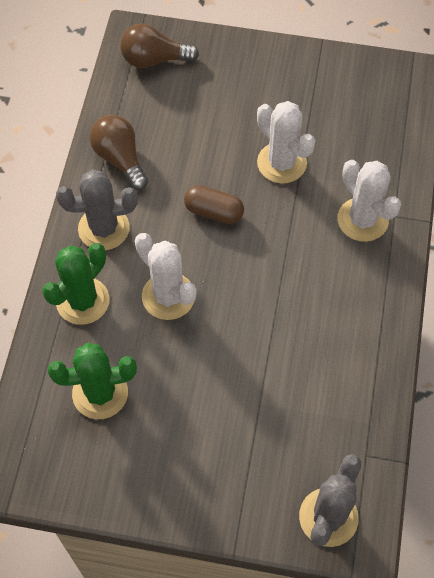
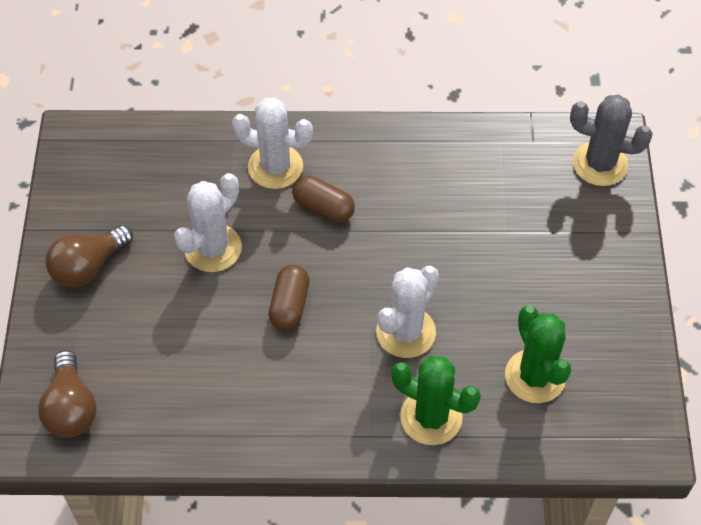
camera: 100 degrees left, 5 degrees down
grey cactus [56,170,138,250] -> none
brown light bulb [89,115,148,190] -> brown light bulb moved to [45,225,133,288]
white cactus [338,160,401,242] -> white cactus turned 60 degrees clockwise [232,97,313,189]
none -> brown capsule [292,175,355,223]

